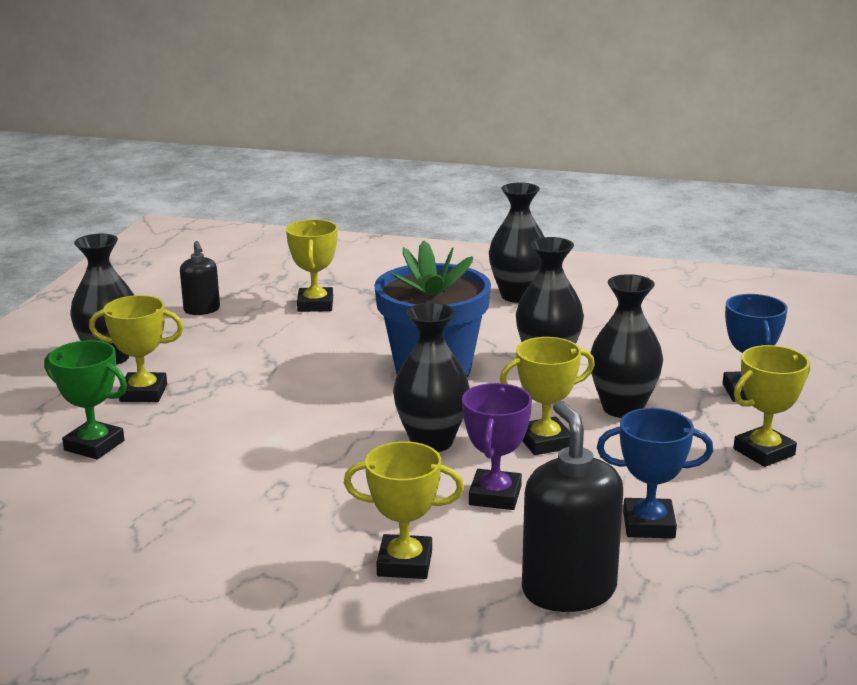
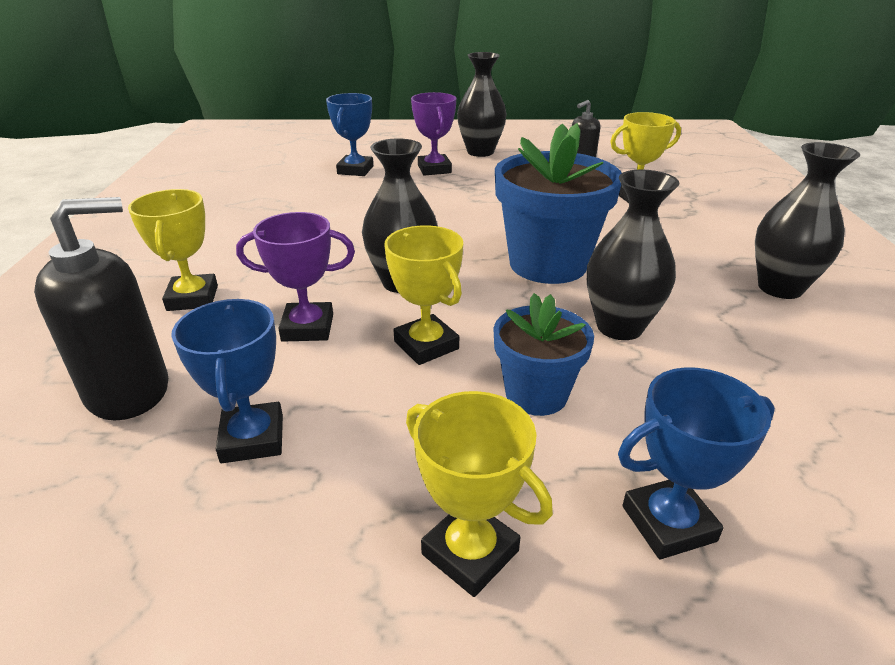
camera: 75 degrees right, 10 degrees up
green trophy [44,340,127,459] -> blue trophy [326,93,373,176]
yellow trophy [89,295,184,402] -> purple trophy [411,92,456,175]
black vase [590,274,663,418] -> blue flower pot [493,293,594,416]

